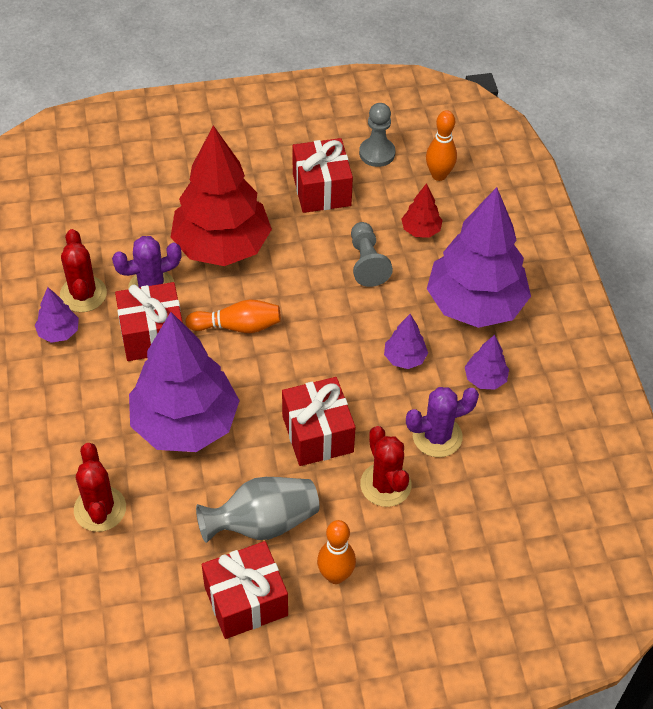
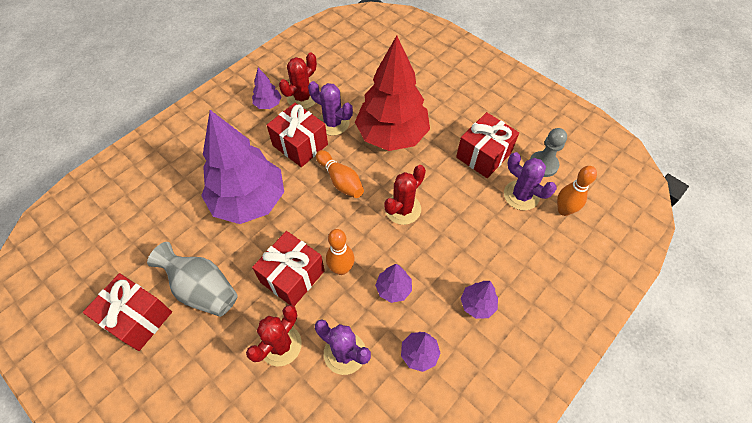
camera: 55 degrees right, 5 degrees up
red cactus [74,443,126,532] -> red cactus moved to [384,165,426,225]
orange bowling pin [317,520,356,584] -> orange bowling pin moved to [326,229,355,275]
grey pawn [351,222,393,287] -> none
red tree [402,183,443,238] -> none
purple tree [427,187,531,328] -> purple tree [461,281,498,319], size x0.42
none -> purple cactus [504,152,557,210]

